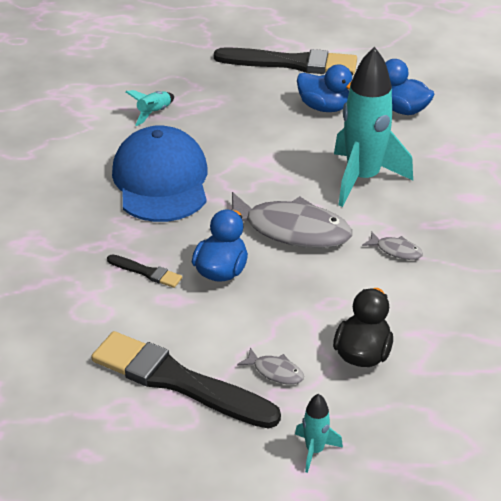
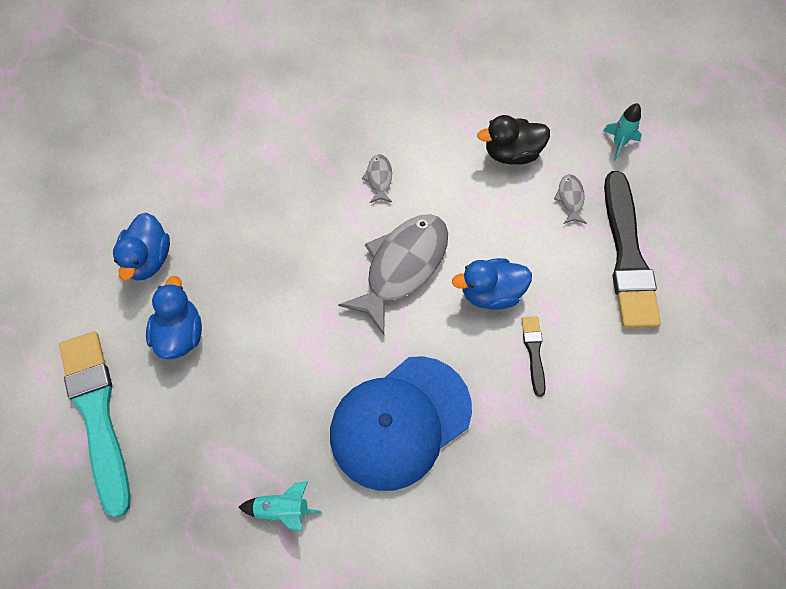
camera: 120 degrees left, 25 degrees up
black brush [214,47,357,75] -> turquoise brush [59,331,131,518]
grey fish [232,192,352,248] -> grey fish turned 45 degrees clockwise [338,214,448,335]
turquoise rocket [334,46,413,207] -> none

